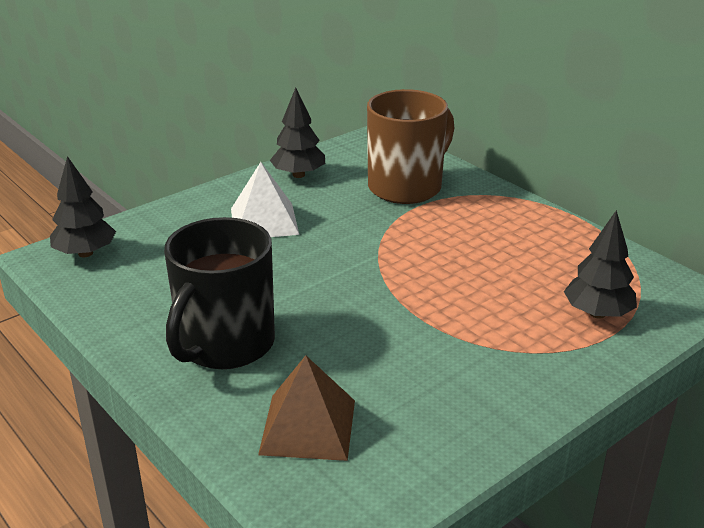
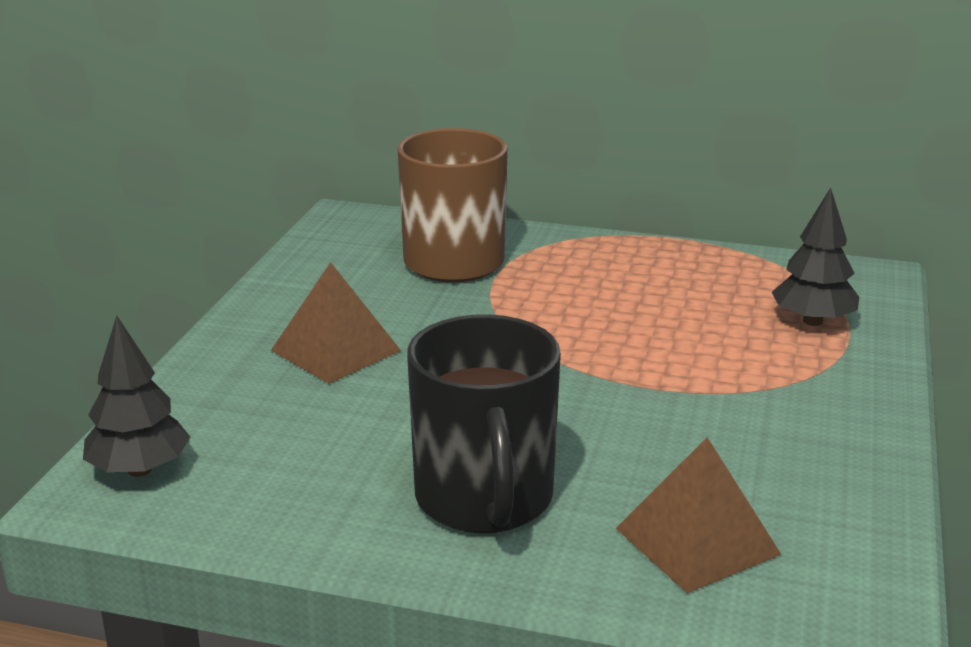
camera: 35 degrees left, 5 degrees down
white pyramid [231,162,299,237] -> brown pyramid [271,262,401,384]
black tree [270,87,325,178] -> none

